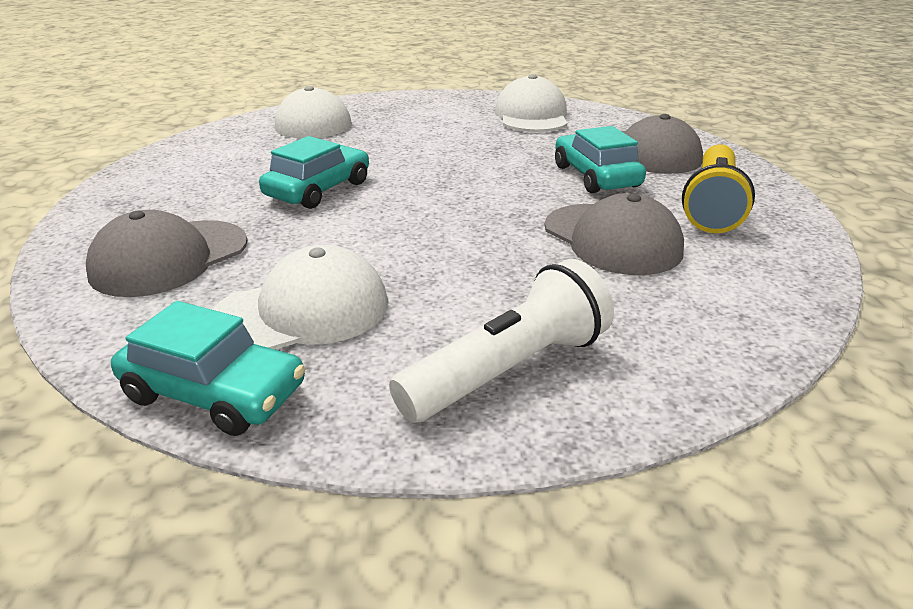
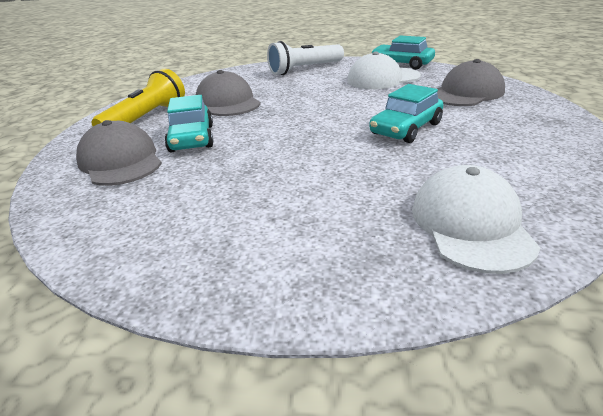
camera: 170 degrees left, 0 degrees up
white cap [495,74,567,132] -> none

